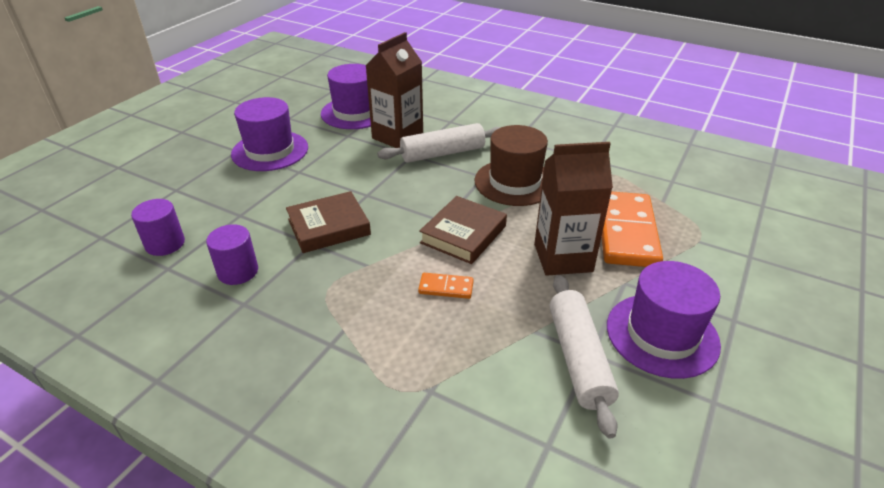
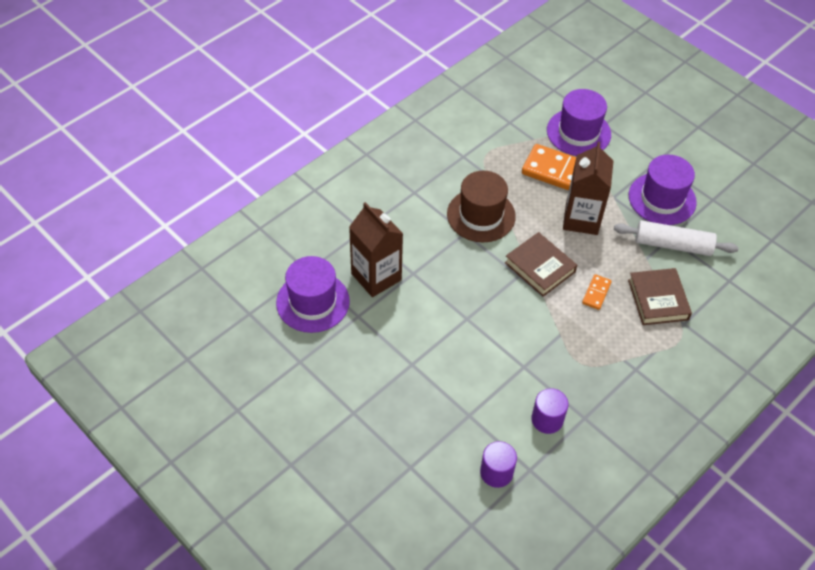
camera: 75 degrees left, 15 degrees up
purple hat [231,97,308,171] -> purple hat moved to [547,89,611,156]
brown book [286,191,371,253] -> brown book moved to [628,268,692,325]
white rolling pin [377,123,501,163] -> none

